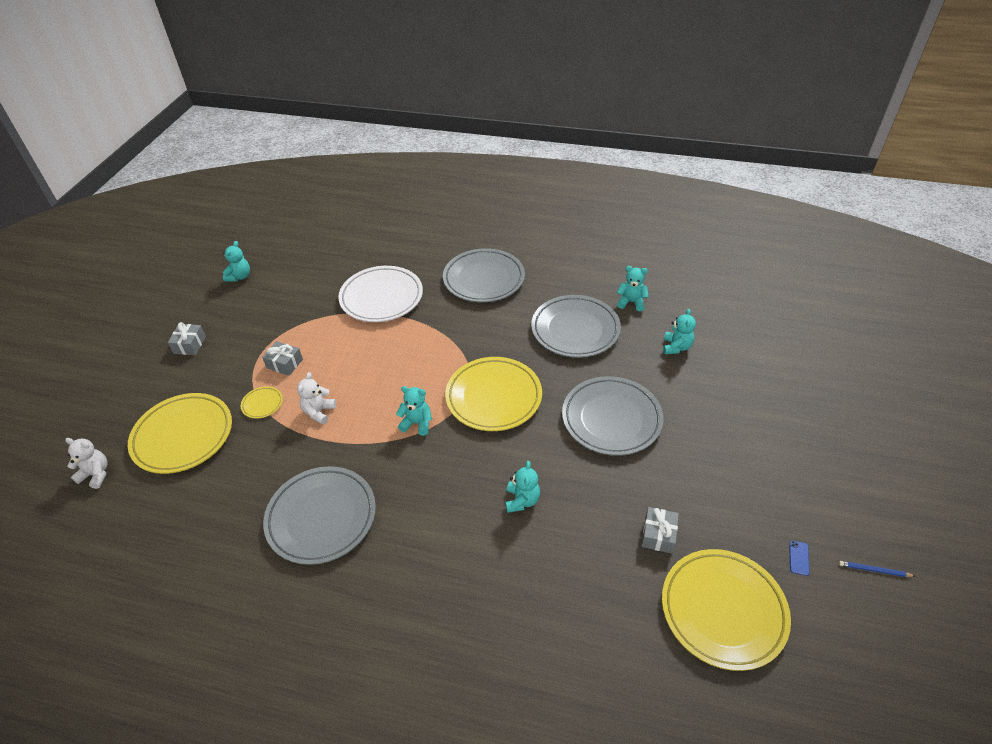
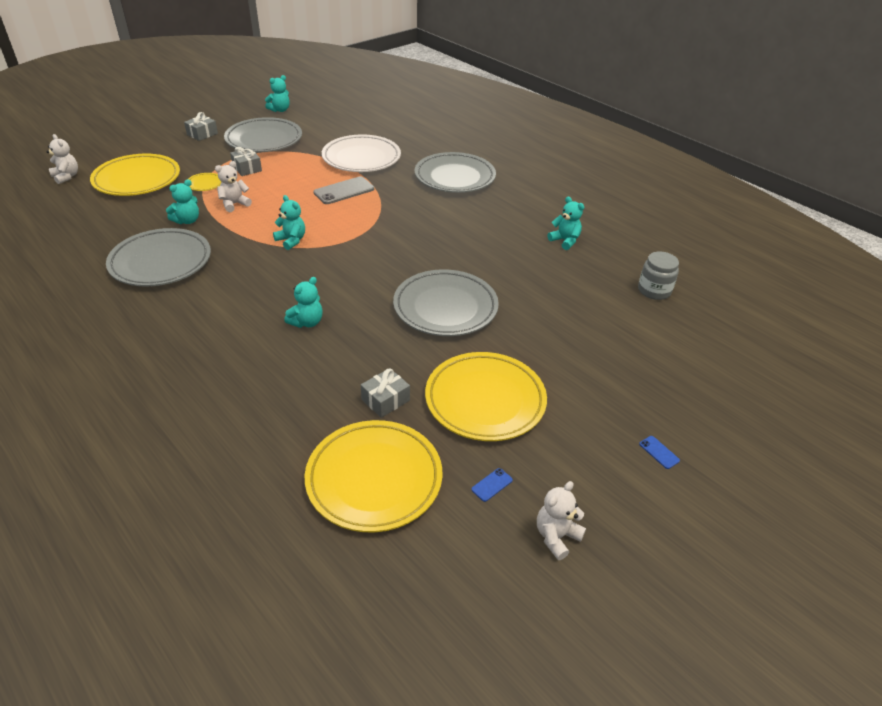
camera: 30 degrees right, 5 degrees down
yellow plate [445,357,542,431] -> yellow plate moved to [425,352,547,441]
grey plate [531,295,621,358] -> grey plate moved to [224,117,302,152]
turquoise teddy bear [663,309,696,354] -> turquoise teddy bear moved to [166,179,199,224]
blue pencil [839,561,915,577] -> white teddy bear [537,481,586,560]
none -> grey phone [313,176,374,204]
none -> grey jar [638,252,679,300]
none -> blue phone [639,436,680,469]

